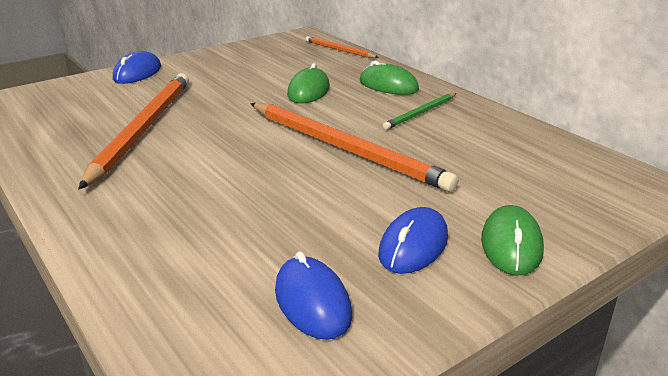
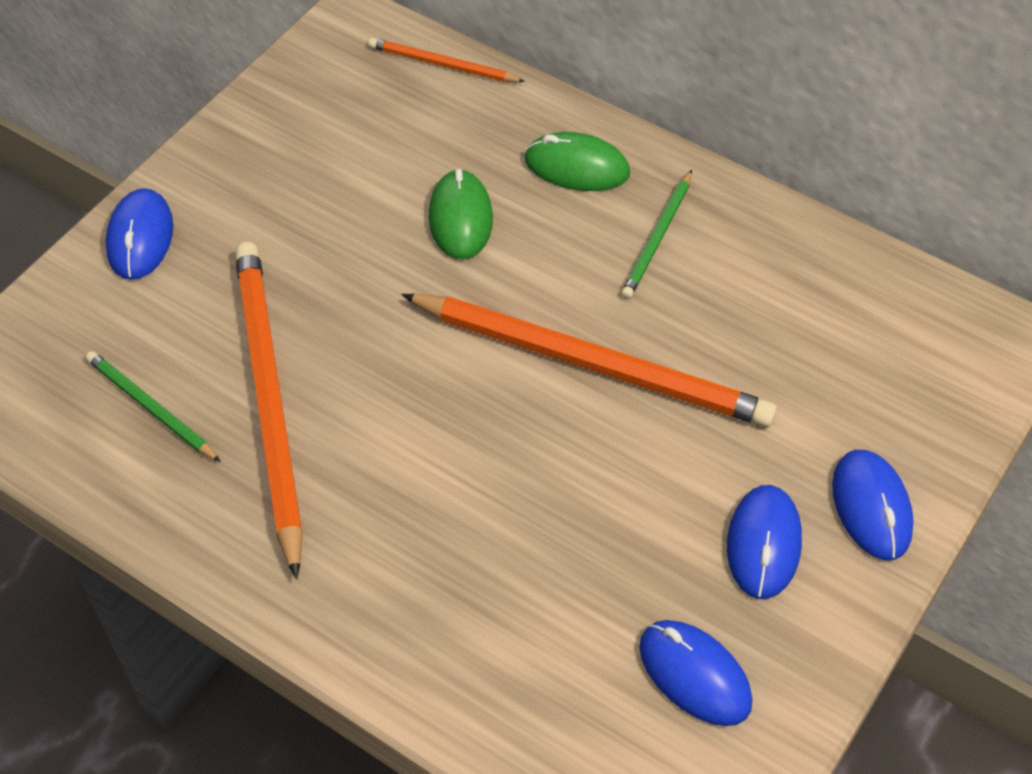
camera: 20 degrees left, 25 degrees up
green mouse [481,205,544,276] -> blue mouse [832,450,914,560]
none -> green pencil [86,351,221,462]

